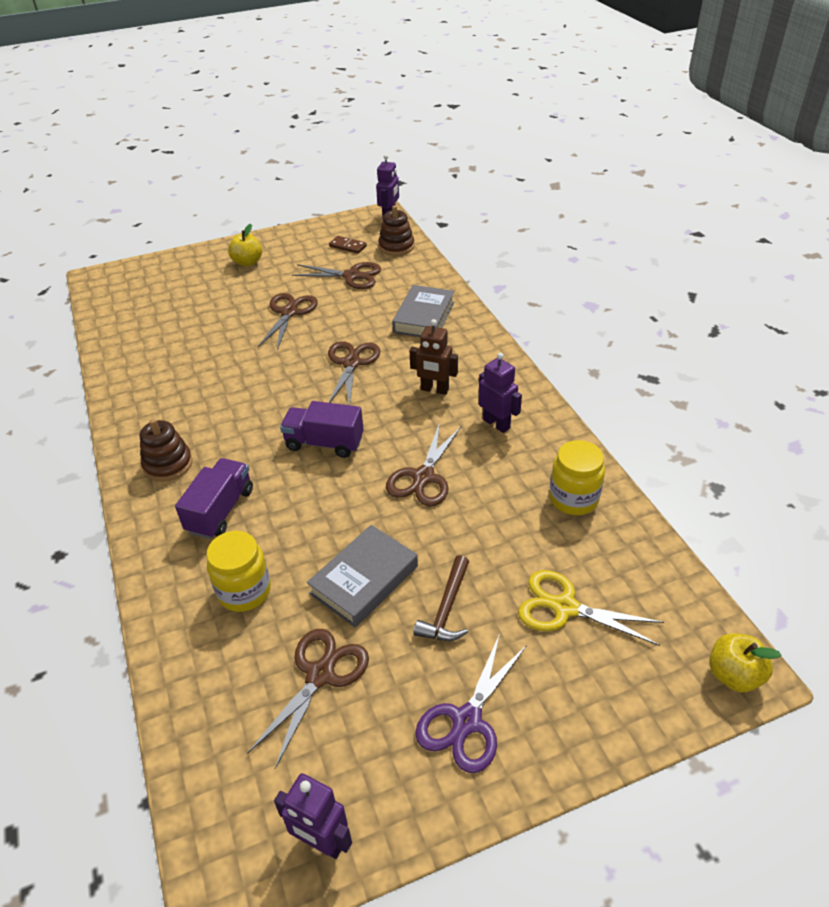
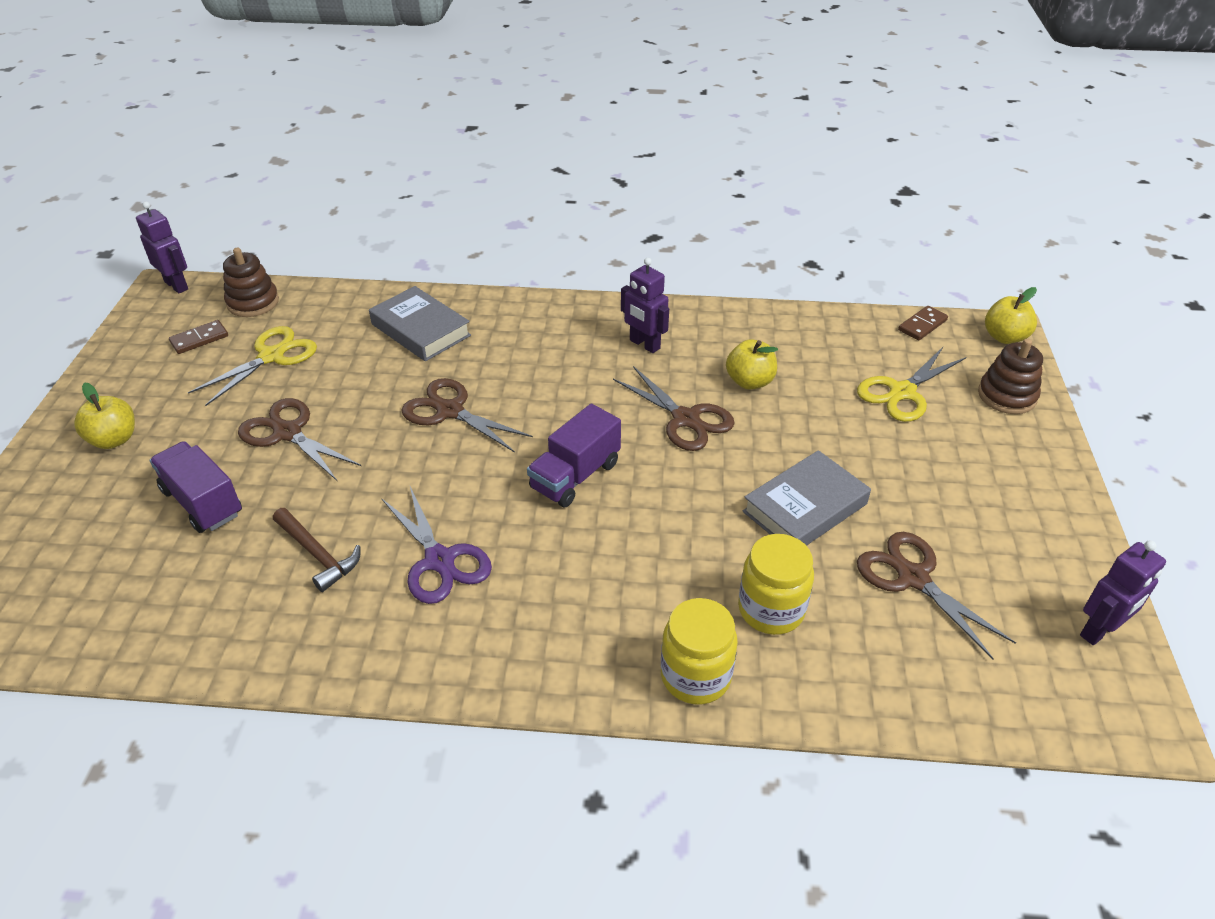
camera: 65 degrees left, 0 degrees up
brown stacking toy [140,419,193,482] -> brown stacking toy moved to [978,339,1043,414]
purple truck [175,458,253,539] -> purple truck moved to [150,441,242,533]
brown scissors [292,262,381,289] -> yellow scissors [188,326,317,406]
grey book [307,525,418,627] -> grey book turned 75 degrees clockwise [742,450,871,546]
brown robot [410,319,458,395] -> none
brown hammer [414,555,469,641] -> brown hammer moved to [273,508,361,592]
purple scissors [415,634,527,773] -> purple scissors moved to [381,487,492,604]
purple robot [479,353,522,433] -> purple robot turned 120 degrees counterclockwise [621,258,669,353]
yellow jar [549,440,605,515] -> yellow jar moved to [661,598,738,704]
none -> yellow apple [726,339,778,390]
none -> brown domino [898,306,948,340]

